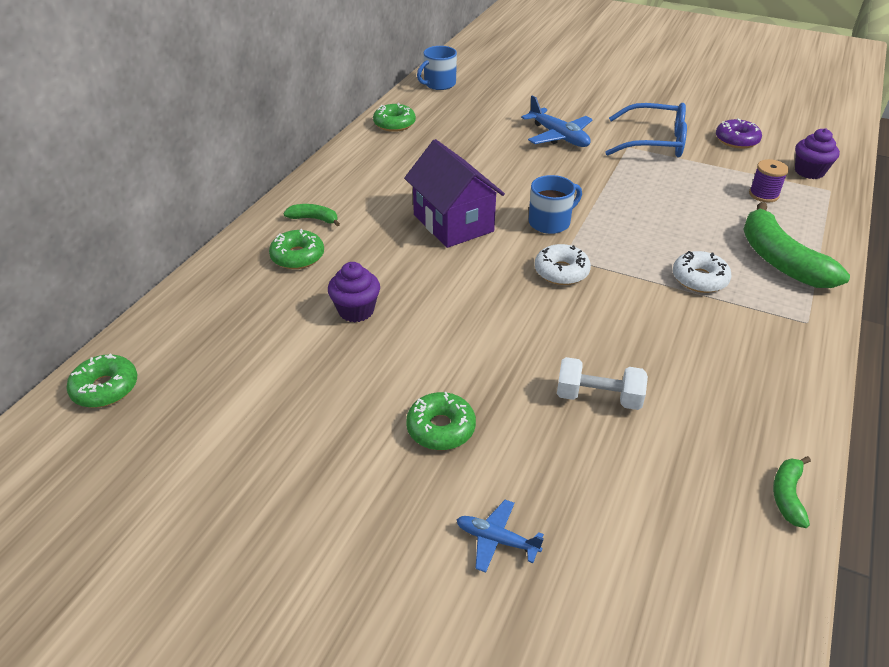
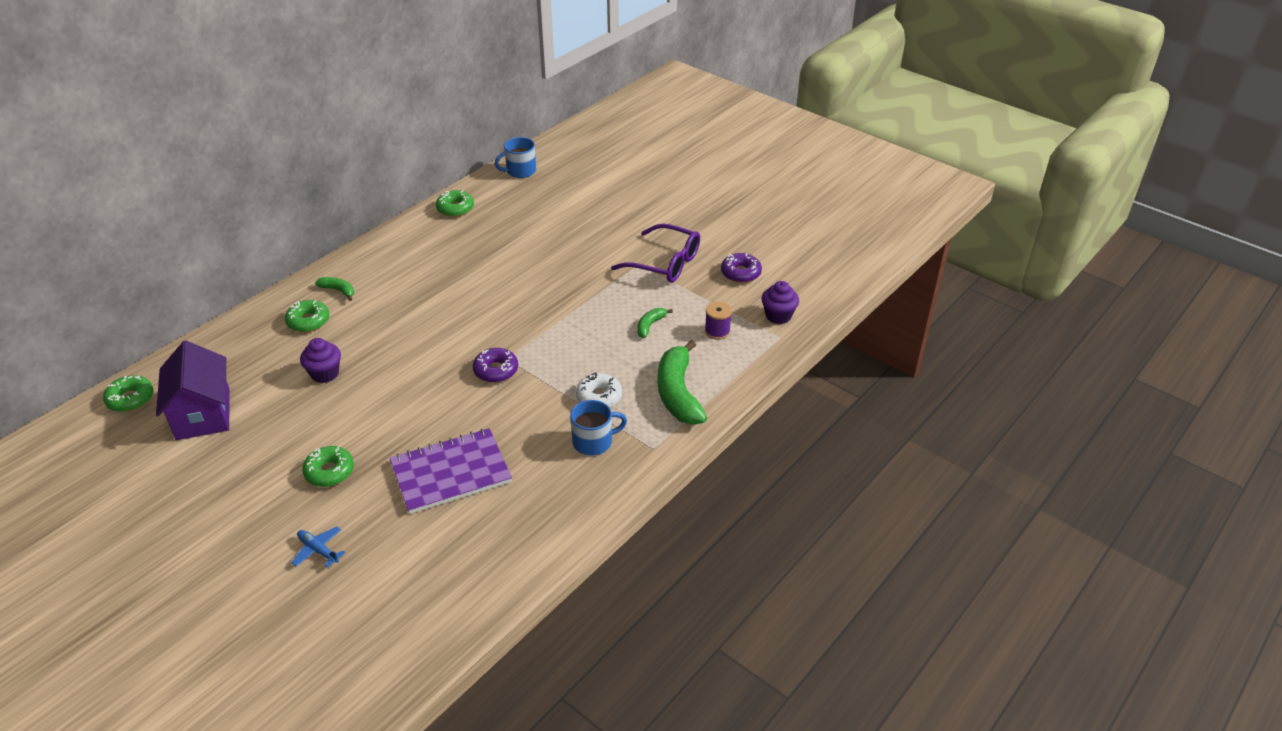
camera: 15 degrees right, 0 degrees up
purple house [404,139,505,248] -> purple house moved to [156,341,230,440]
blue plane [521,95,593,147] -> none
blue mug [529,175,582,234] -> blue mug moved to [570,400,627,455]
white donut [535,244,591,285] -> purple donut [473,348,518,383]
white dumbbell [557,357,648,410] -> purple notebook [390,428,512,514]
blue glasses [605,103,687,158] -> purple glasses [611,224,700,283]
green banana [773,456,811,528] -> green banana moved to [637,308,673,338]

